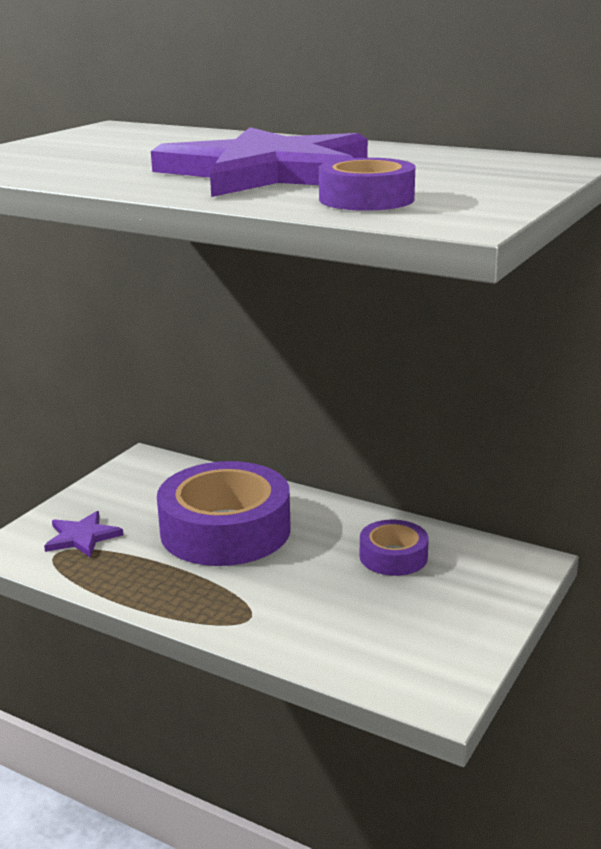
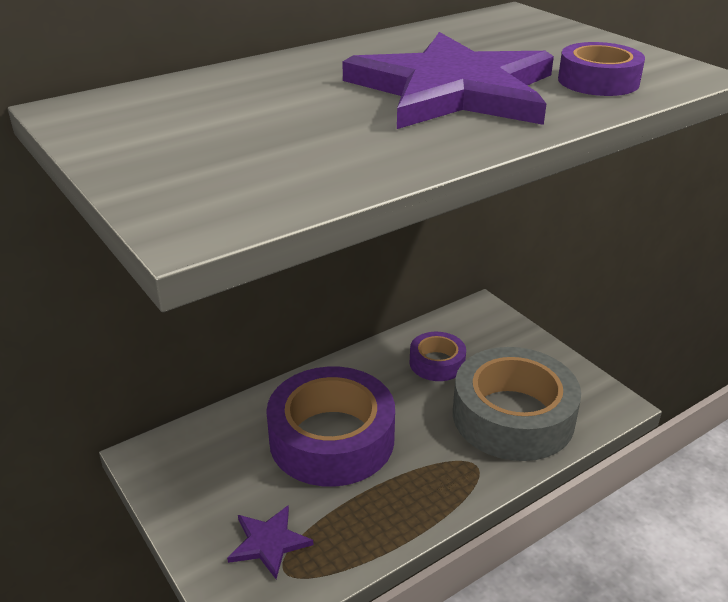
camera: 65 degrees left, 10 degrees up
none -> grey tape [453,347,581,461]

